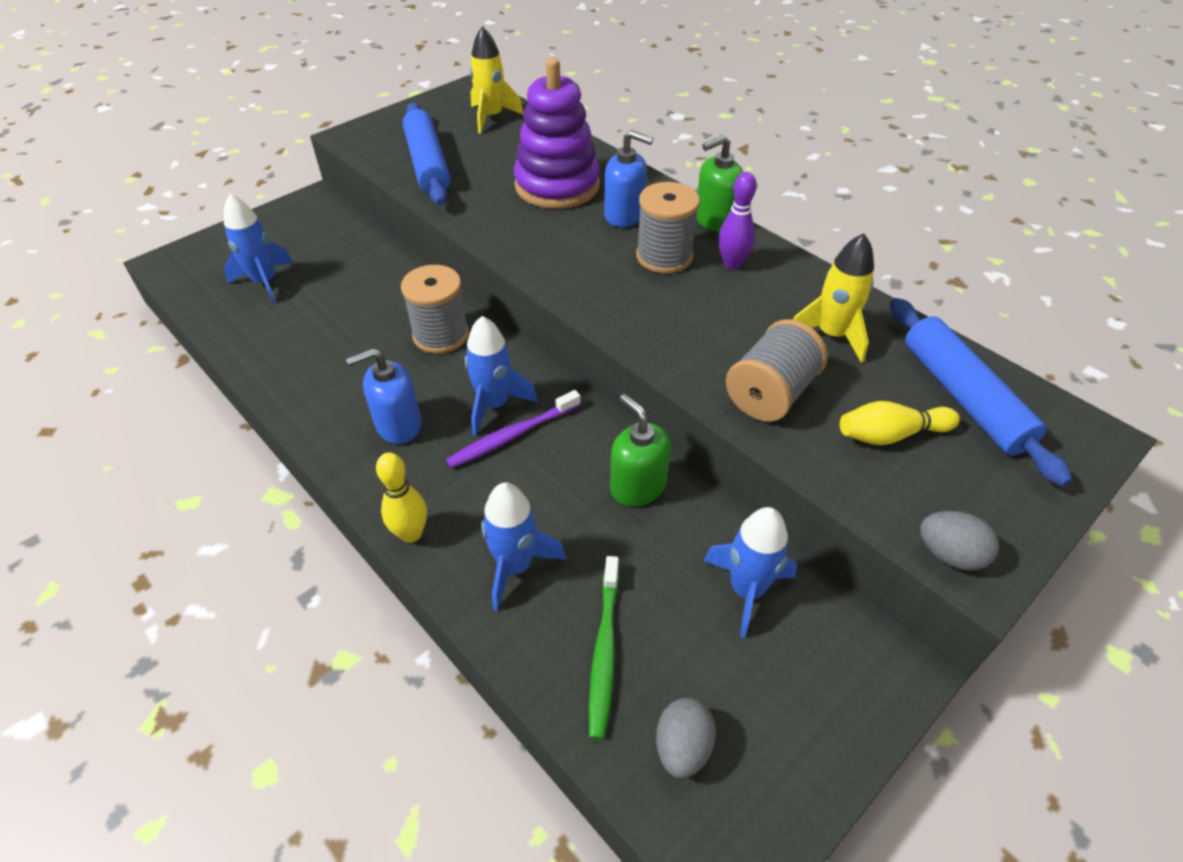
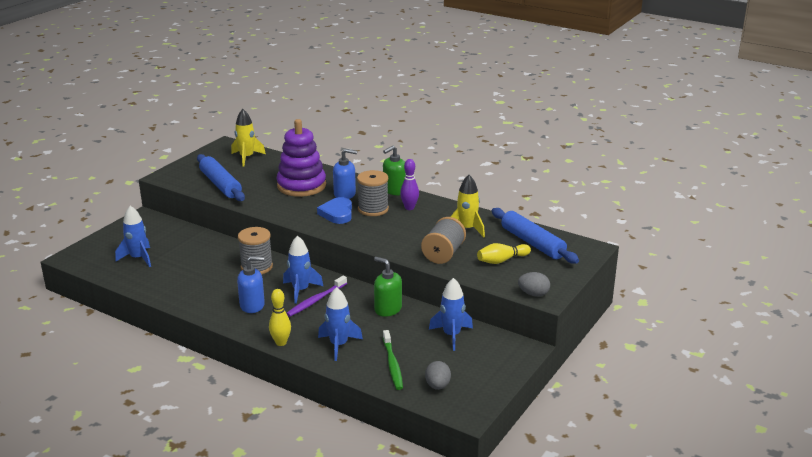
camera: 15 degrees left, 20 degrees down
blue soap dispenser [346,348,422,444] -> blue soap dispenser turned 150 degrees counterclockwise [237,256,265,313]
none -> blue heart [317,197,352,224]

